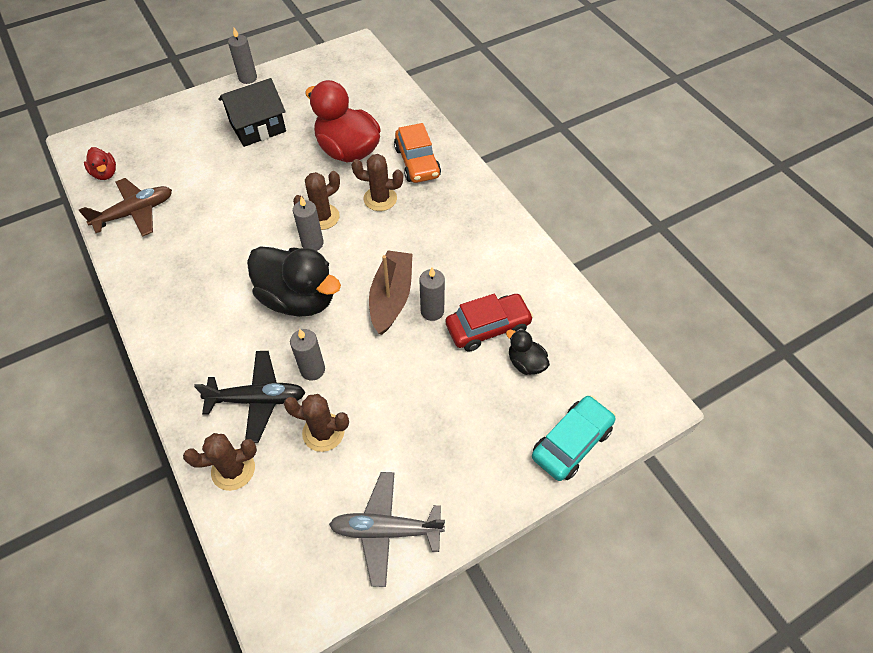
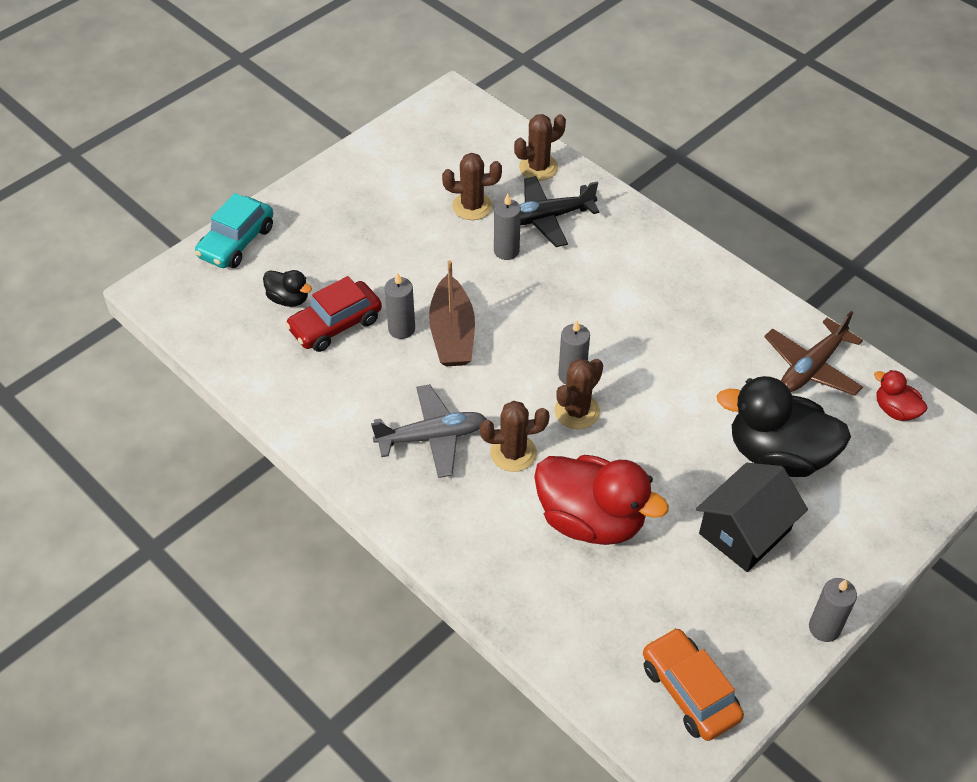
camera: 165 degrees right, 5 degrees down
black duck [247,246,341,317] -> black duck moved to [717,376,851,477]
grey plane [329,472,445,587] -> grey plane moved to [371,384,487,478]
orange car [394,123,441,183] -> orange car moved to [643,627,744,741]

